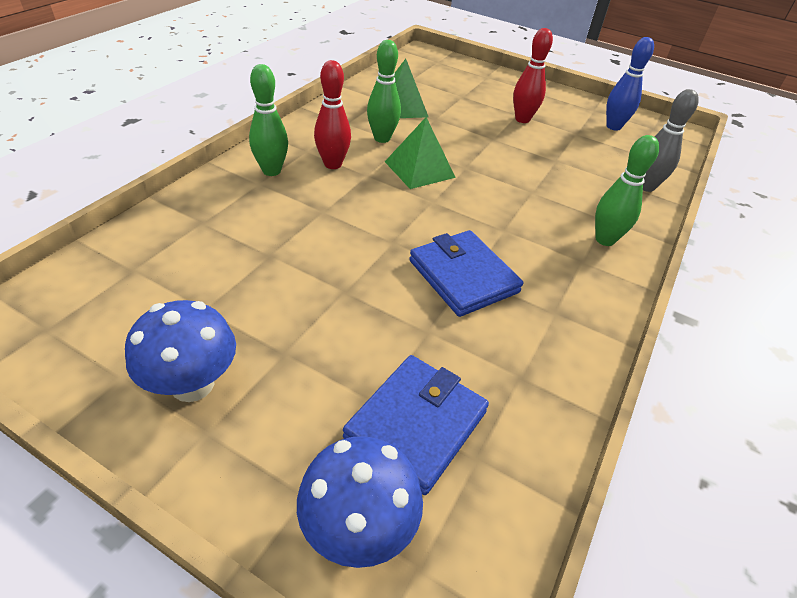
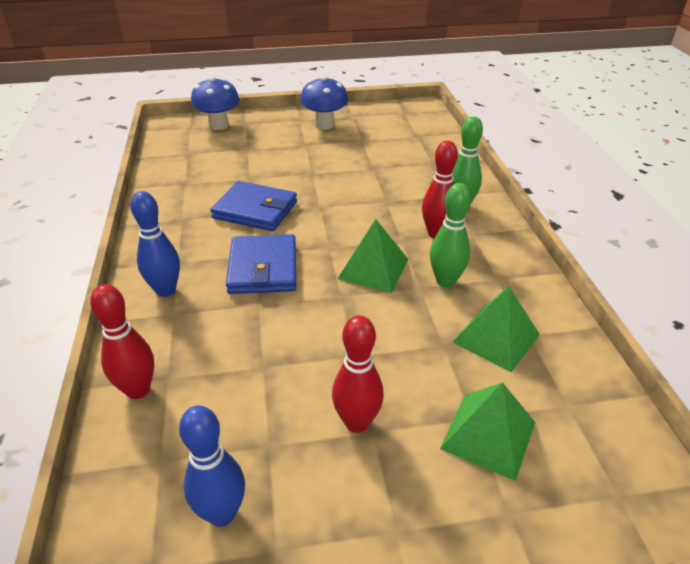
camera: 145 degrees right, 5 degrees down
blue wallet [343,355,489,495] -> blue wallet moved to [226,234,296,294]
green bowling pin [595,135,659,246] -> blue bowling pin [131,191,180,297]
grey bowling pin [643,89,699,192] -> red bowling pin [90,284,154,399]
none -> green pyramid [440,382,535,481]

